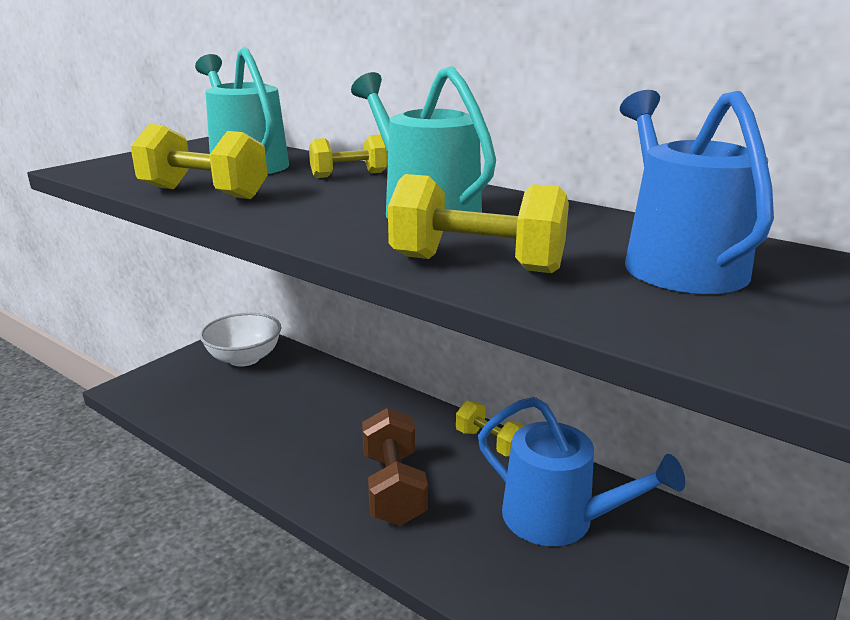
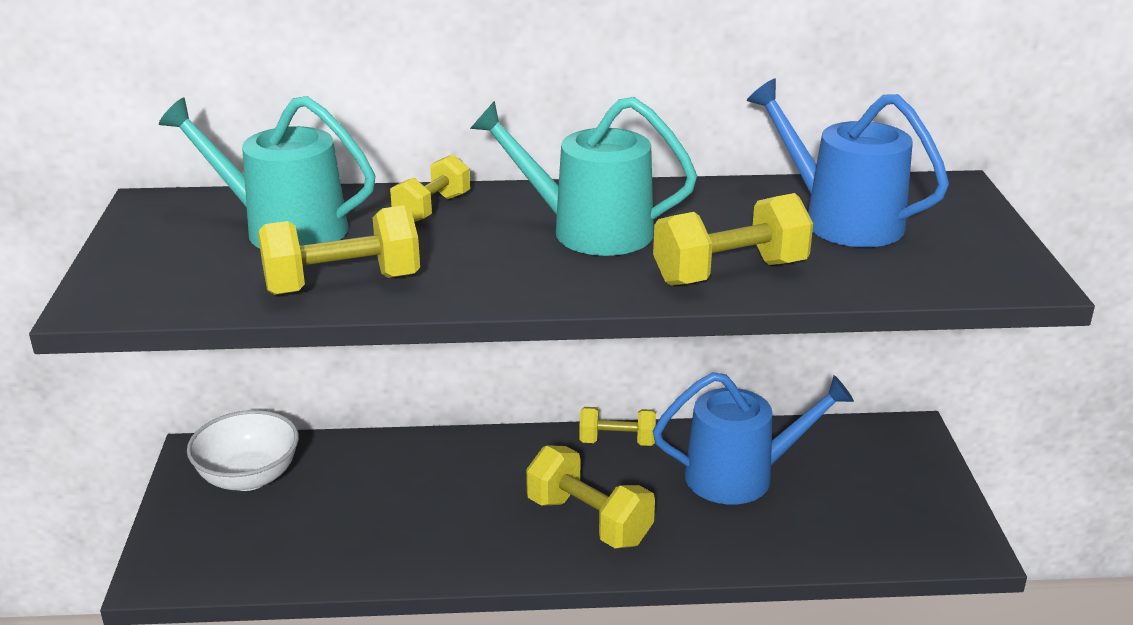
camera: 40 degrees left, 5 degrees up
brown dumbbell [362,408,428,526] -> yellow dumbbell [526,445,655,548]

